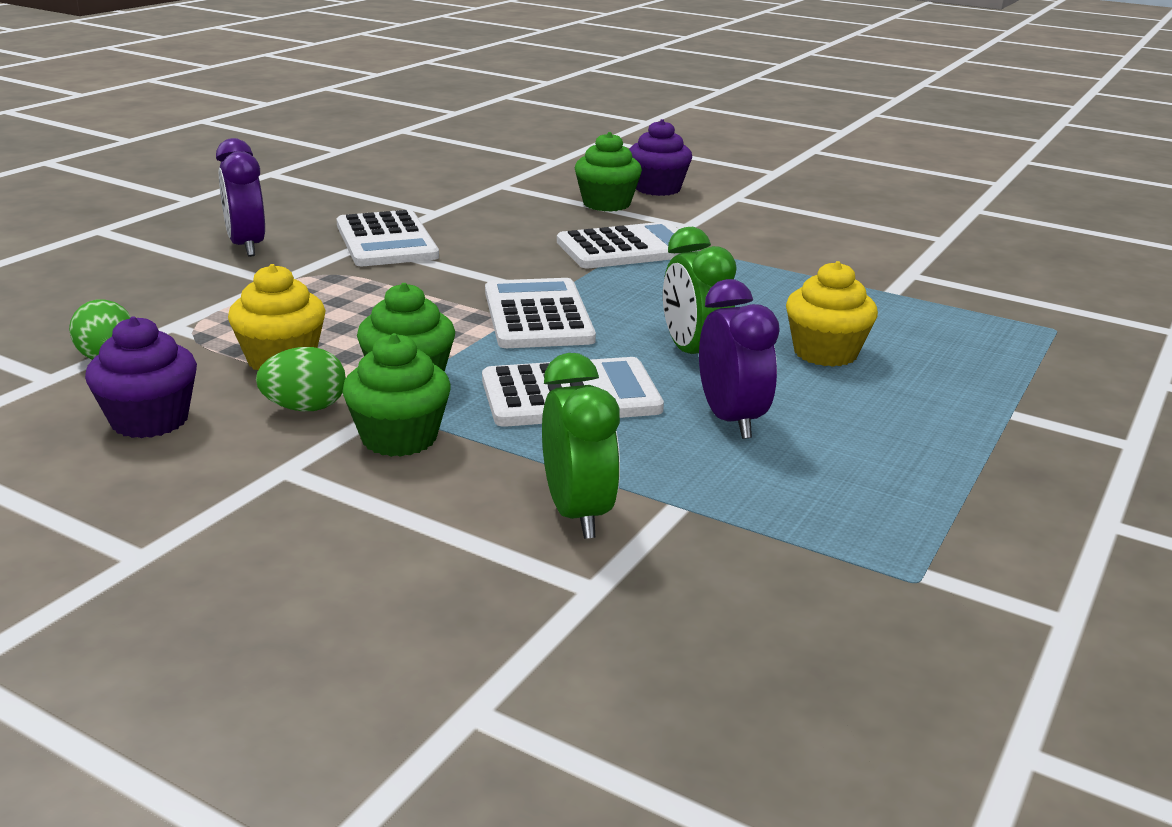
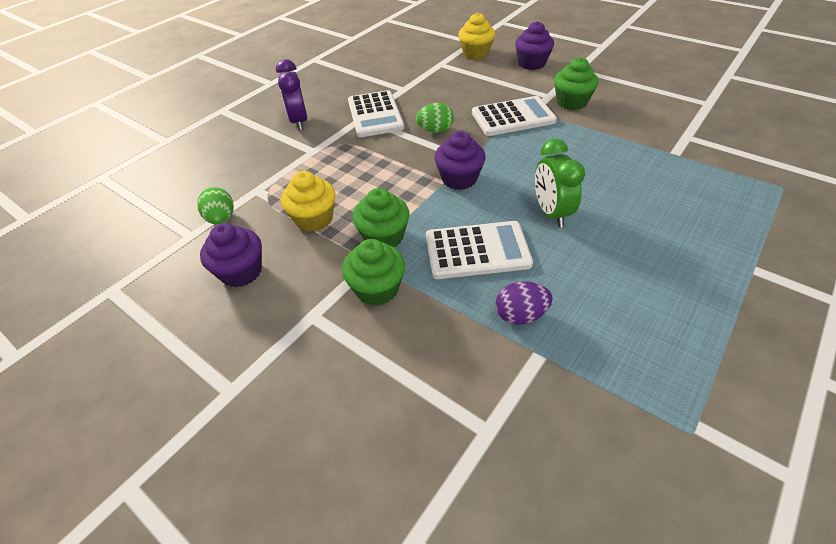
camera: 10 degrees right, 20 degrees up
green egg [256,347,346,411] -> green egg moved to [416,103,454,133]
white calculator [485,278,596,348] -> purple cupcake [434,131,486,190]
green clock [542,353,620,539] -> none
green cupcake [575,132,642,212] -> green cupcake moved to [554,57,598,110]
purple clock [699,279,780,439] -> none
yellow cupcake [786,261,878,367] -> yellow cupcake moved to [458,12,495,60]
none -> purple egg [496,281,553,325]

